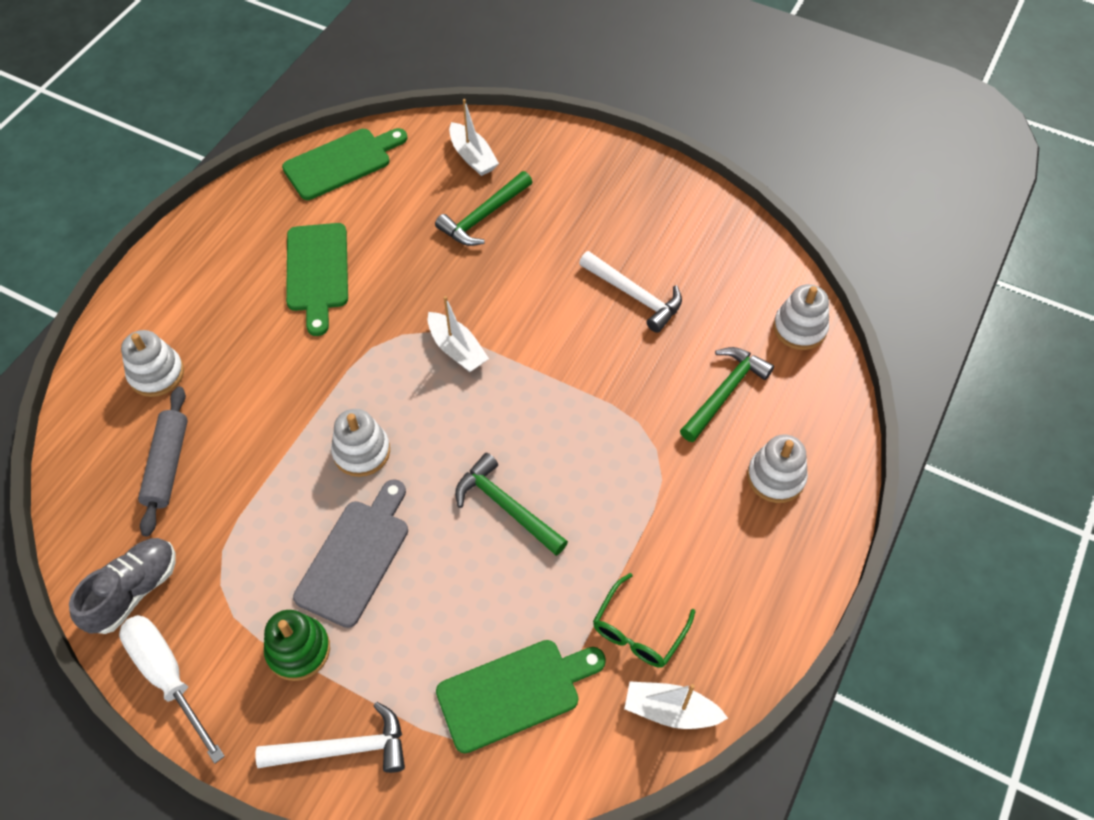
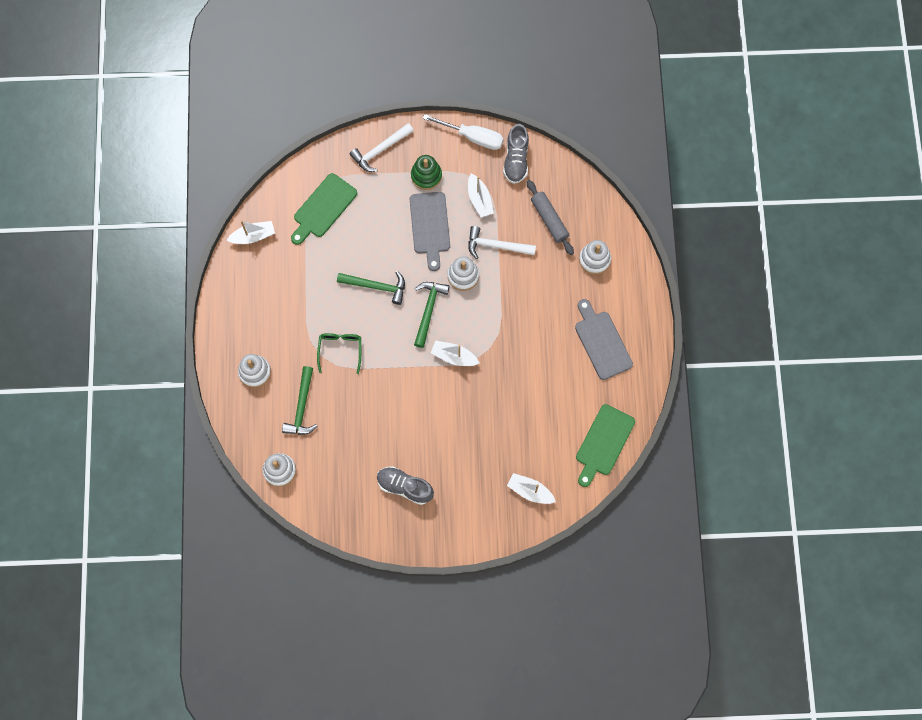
camera: 150 degrees right, 15 degrees up
green cutting board [286,223,348,336] -> none
green hammer [435,171,532,246] -> green hammer moved to [414,282,449,348]
white hammer [579,251,682,333] -> white hammer moved to [468,226,536,259]
green glasses [593,573,695,668] -> green glasses moved to [317,333,361,374]
none -> grey shoe [377,466,434,505]
none -> white boat [468,174,494,217]
none -> grey cutting board [575,299,633,380]

